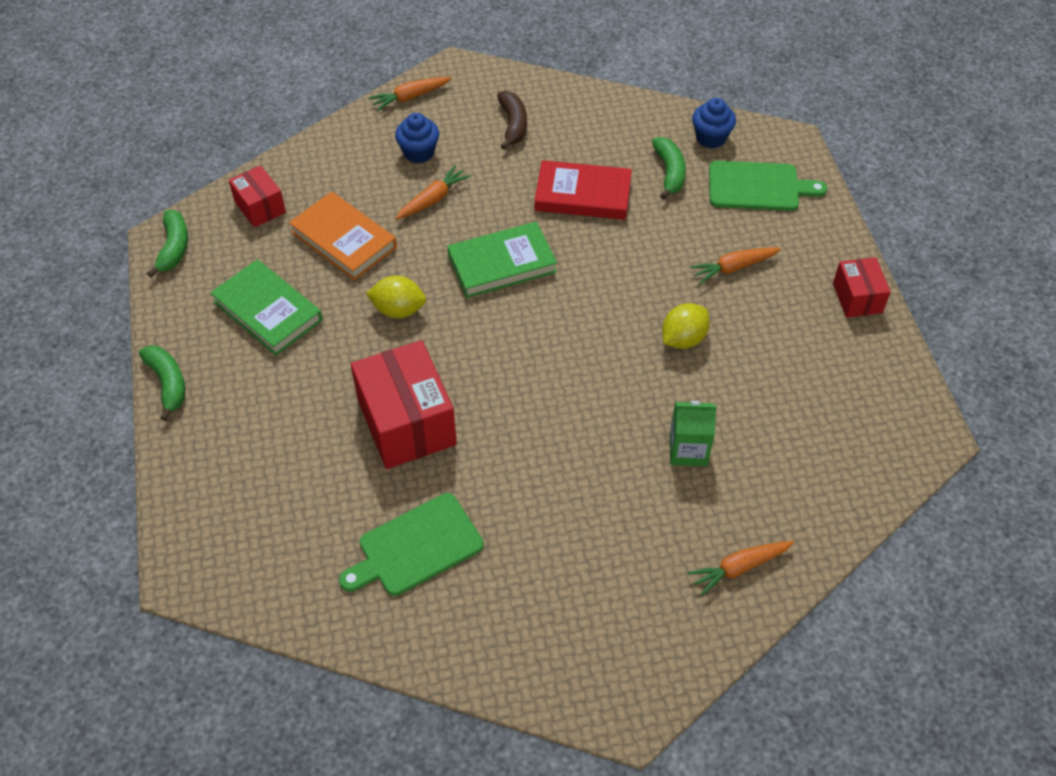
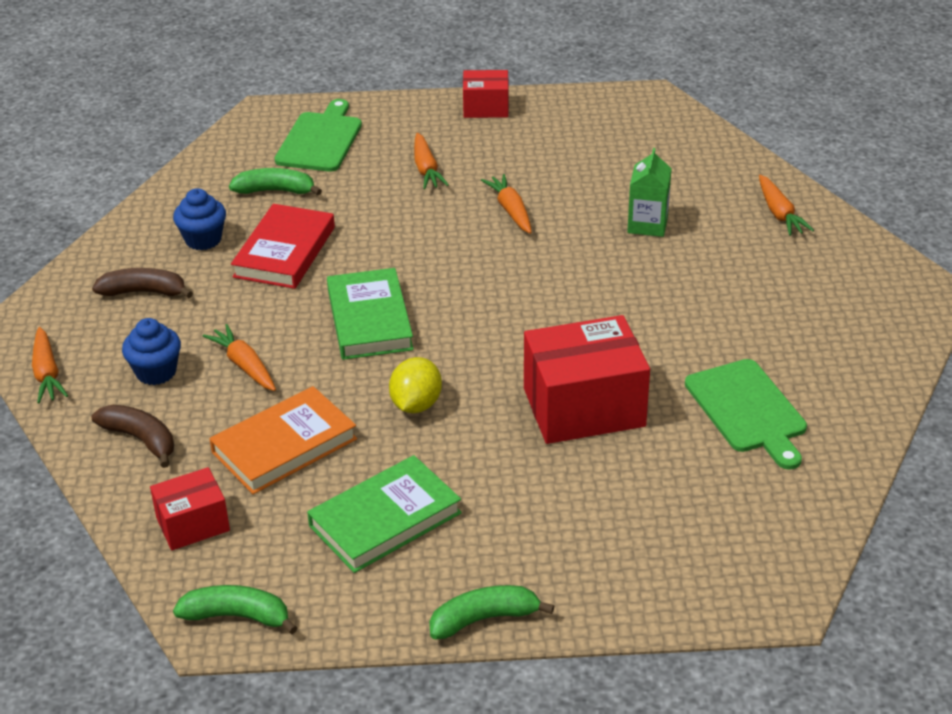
camera: 80 degrees left, 15 degrees down
yellow lemon [662,303,710,349] -> orange carrot [481,174,532,234]
blue cupcake [692,98,736,148] -> blue cupcake moved to [173,188,226,250]
none -> brown banana [92,405,174,468]

